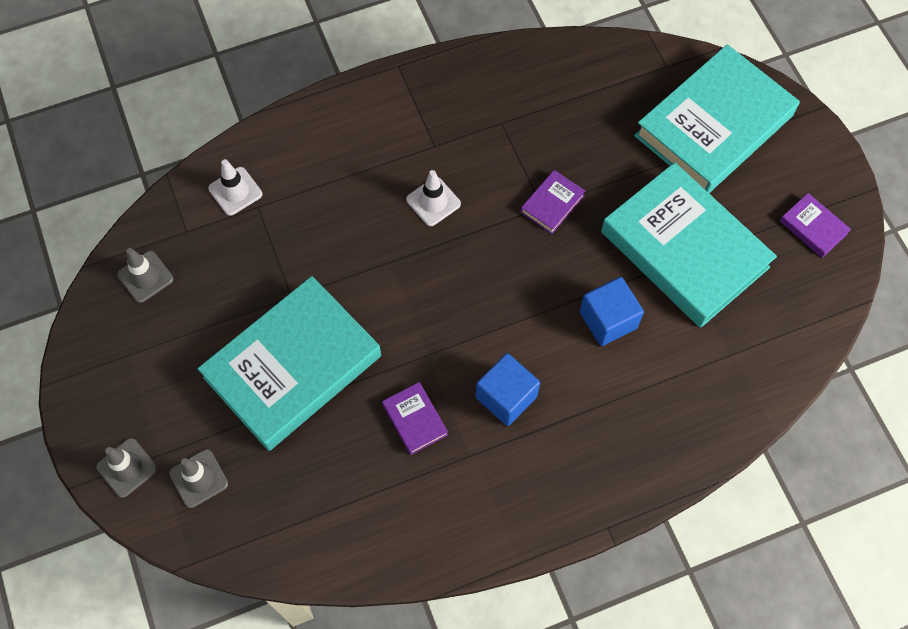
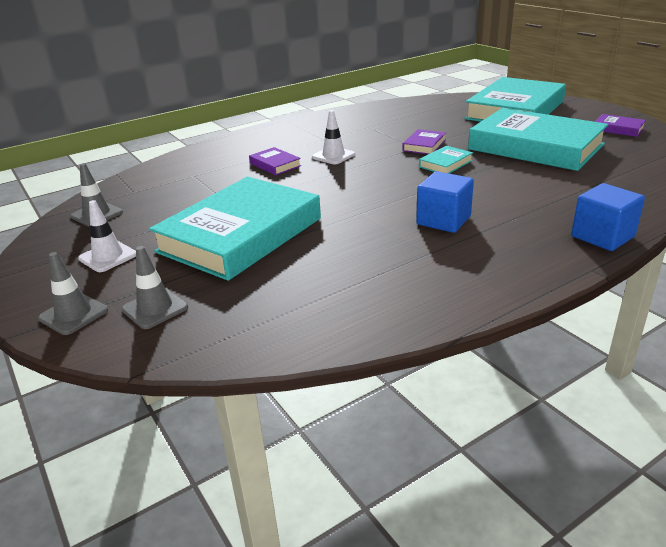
camera: 10 degrees left, 35 degrees down
white traffic cone [208,159,262,216] -> white traffic cone moved to [78,200,136,272]
purple book [382,382,448,455] -> purple book moved to [249,147,301,175]
blue cube [579,277,644,346] -> blue cube moved to [571,183,645,251]
none -> turquoise book [419,146,473,173]

